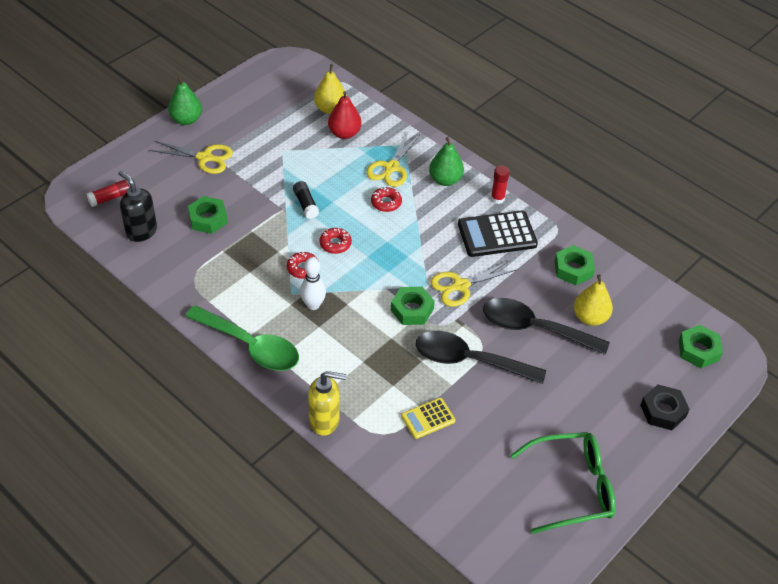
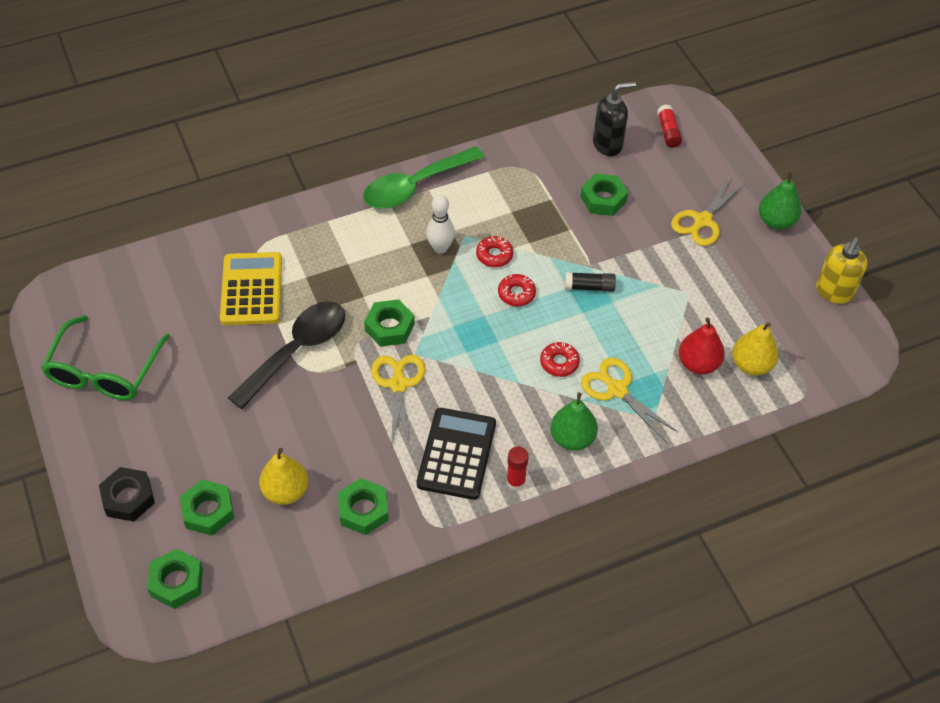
camera: 115 degrees right, 5 degrees up
yellow soap dispenser [308,371,346,436] -> yellow soap dispenser moved to [816,237,867,304]
yellow calculator [401,398,455,439] -> yellow calculator [220,252,282,325], size x1.75
black spoon [483,298,610,355] -> none
none -> green nut [180,480,234,536]

